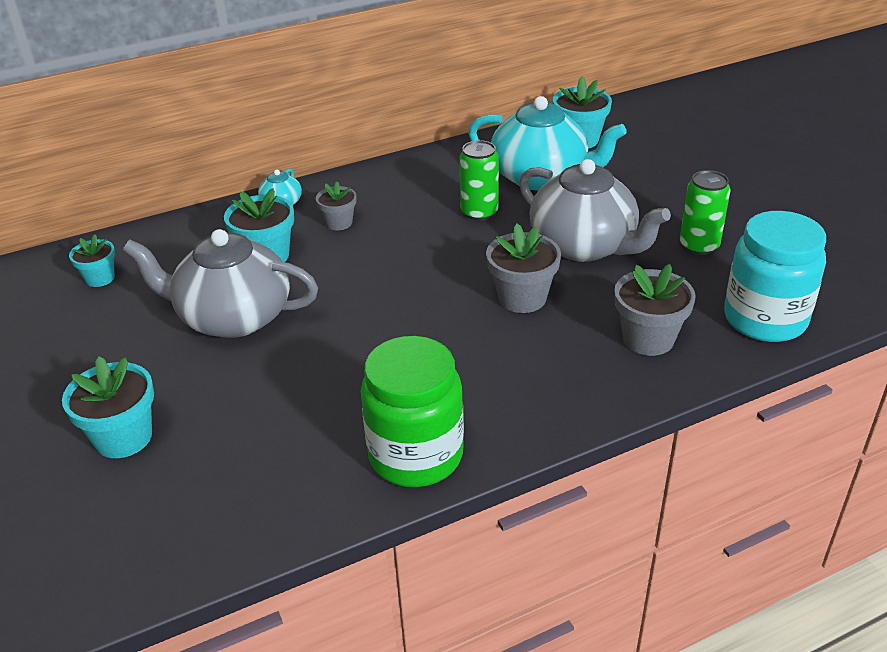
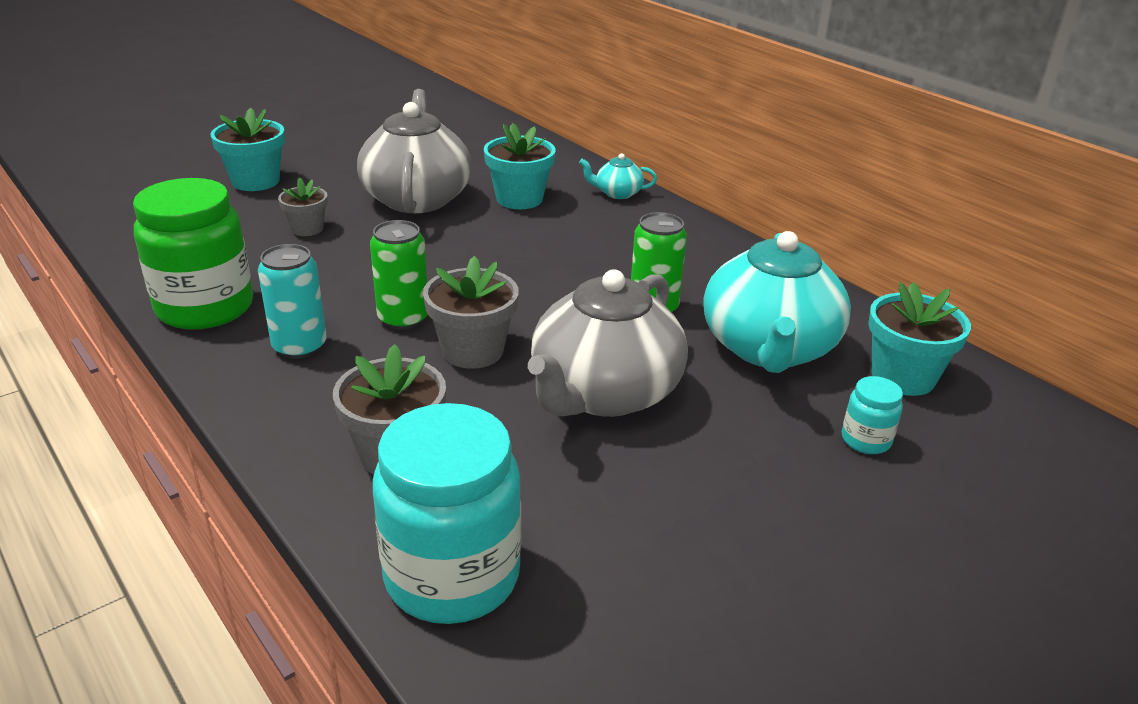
camera: 75 degrees right, 5 degrees down
turquoise flower pot [69,234,115,287] -> none
grey flower pot [316,182,356,230] -> grey flower pot moved to [278,178,328,236]
green can [680,170,731,255] -> green can moved to [370,220,428,330]
none -> turquoise can [258,244,327,359]
none -> turquoise jar [842,376,903,454]

